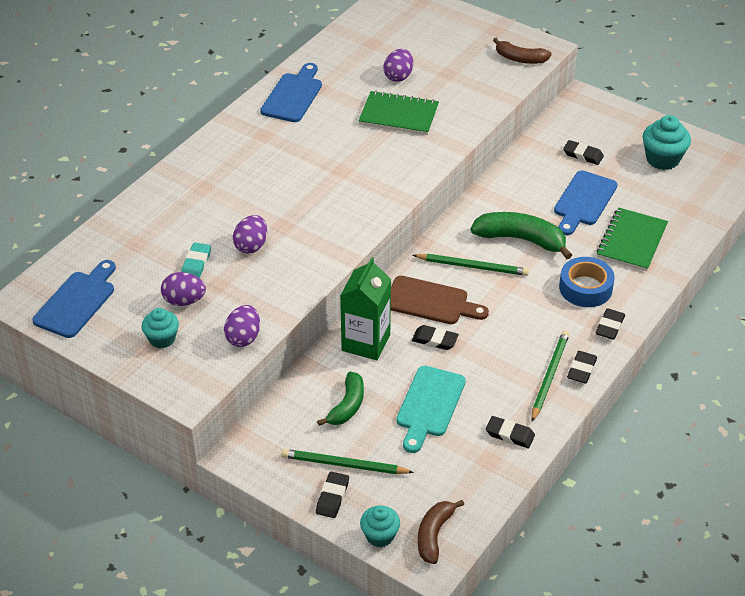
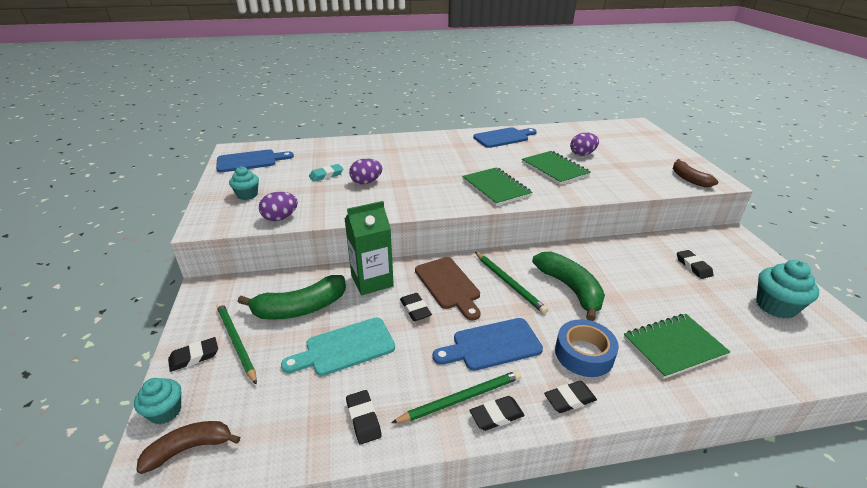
camera: 45 degrees right, 10 degrees down
purple egg [161,272,206,306] -> none
green banana [317,372,364,426] -> green banana [238,275,346,320], size x1.54
blue cutting board [554,170,617,235] -> blue cutting board moved to [433,318,543,371]
none -> green notebook [462,167,533,206]

